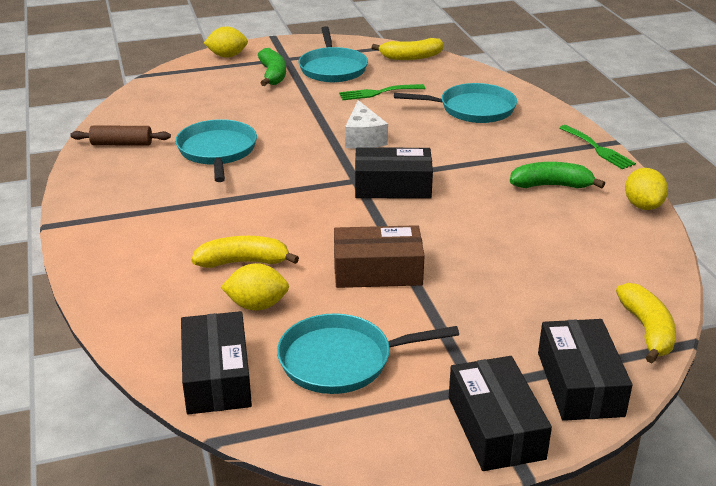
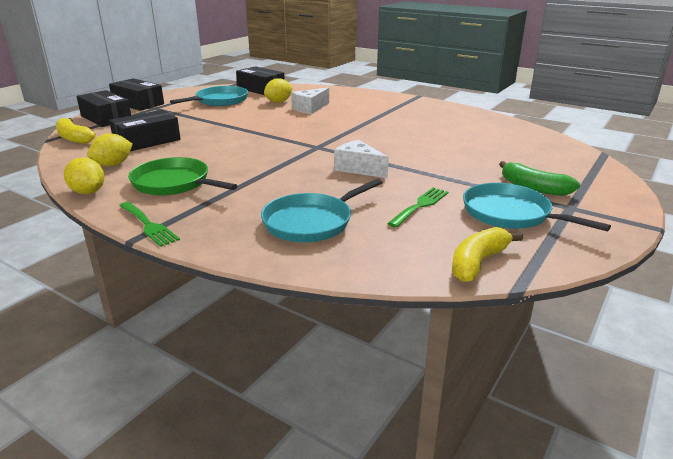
camera: 140 degrees right, 5 degrees down
brown rolling pin [70,125,171,146] -> none
turquoise pan [175,119,257,182] -> none
yellow banana [191,236,299,268] -> white cheese [291,87,329,114]
yellow lemon [204,26,248,58] -> yellow lemon moved to [87,133,133,166]
brown box [334,225,424,288] -> none
black box [355,147,433,199] -> black box moved to [109,110,181,151]
green banana [510,162,605,188] -> green pan [128,157,238,195]
green fork [559,125,636,169] -> green fork turned 150 degrees counterclockwise [119,202,180,247]

